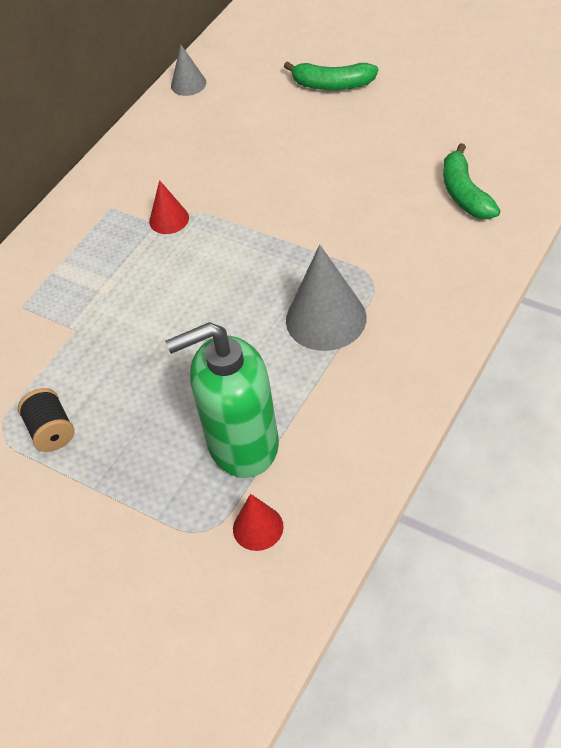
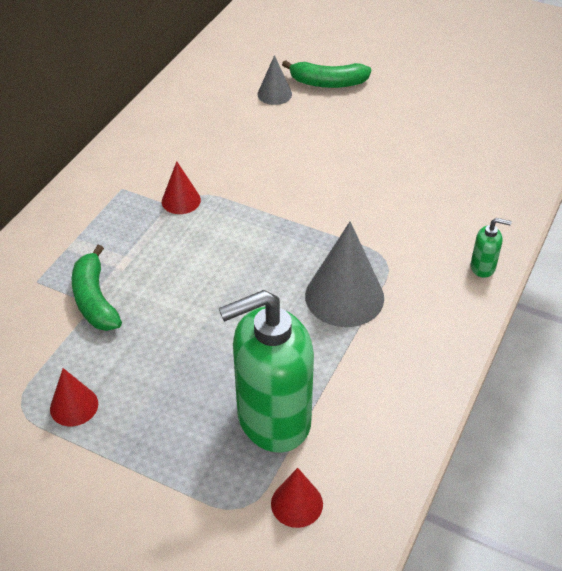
camera: 10 degrees left, 5 degrees down
black spool [18,388,74,452] -> red cone [50,368,98,426]
grey cone [171,45,206,96] -> grey cone moved to [257,55,292,105]
green banana [443,143,500,219] -> green banana moved to [72,245,122,331]
none -> green soap dispenser [471,218,512,278]

